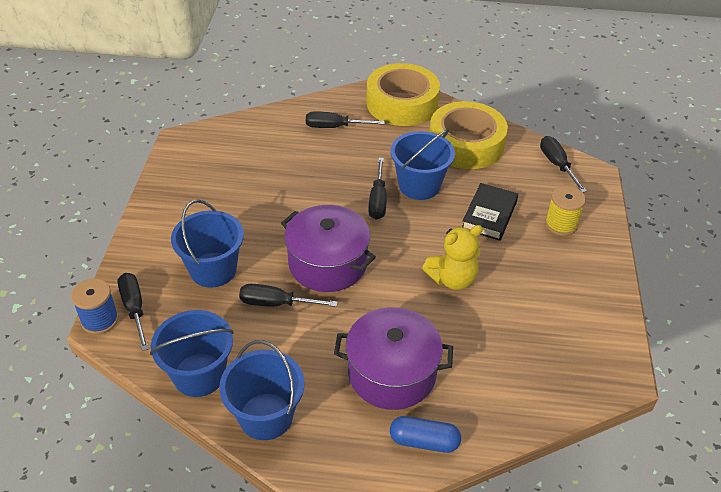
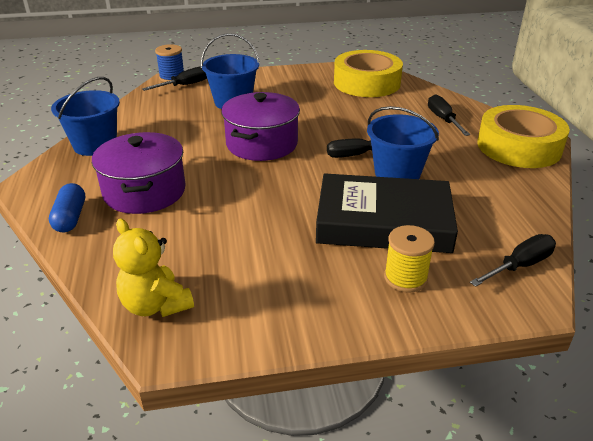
camera: 75 degrees right, 10 degrees down
blue bucket [150,310,234,397] -> none
black screwdriver [239,284,338,307] -> none
yellow teddy bear [422,225,483,290] -> yellow teddy bear moved to [113,218,194,317]
yellow tape [429,101,508,169] -> yellow tape moved to [334,50,403,97]
black book [462,183,518,241] -> black book [316,173,458,253], size x1.81

